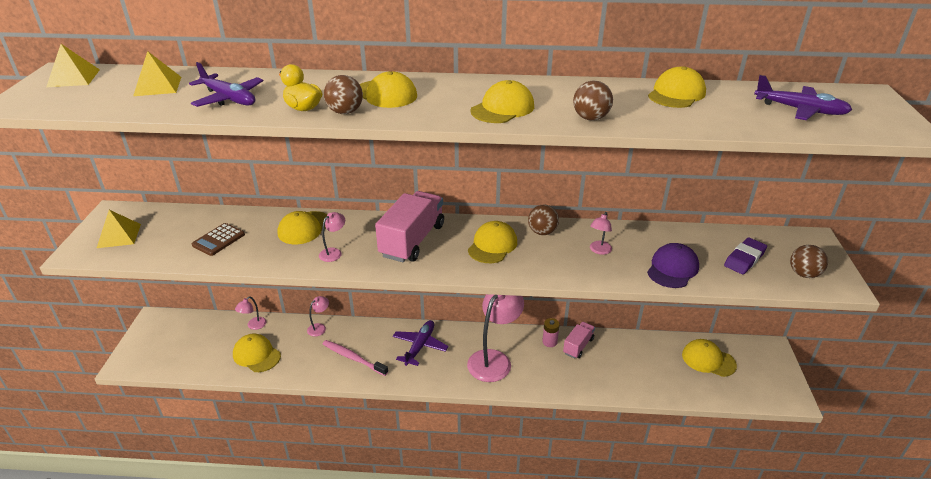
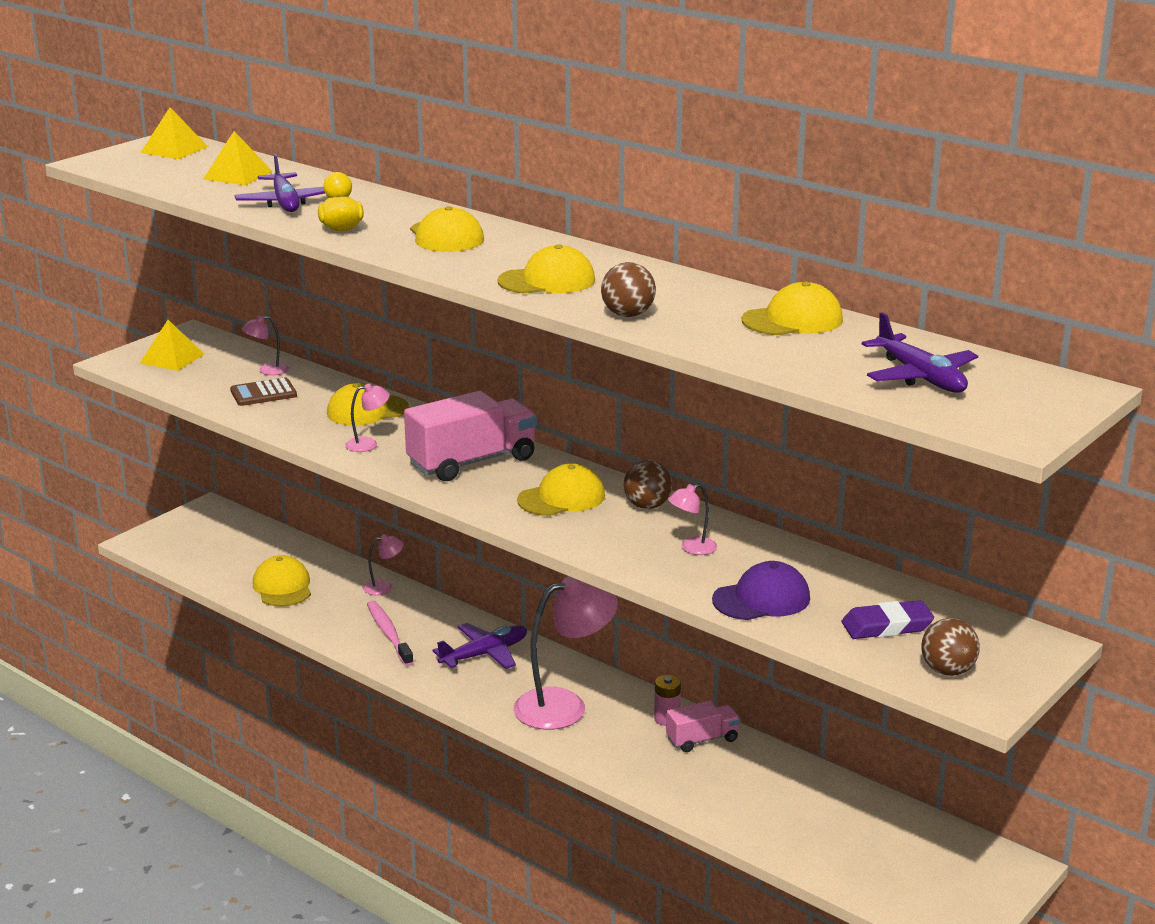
camera: 35 degrees right, 10 degrees down
pink lamp [235,296,267,330] -> pink lamp moved to [242,316,289,375]
brown ball [324,75,363,114] -> none
yellow cap [682,339,737,377] -> none

